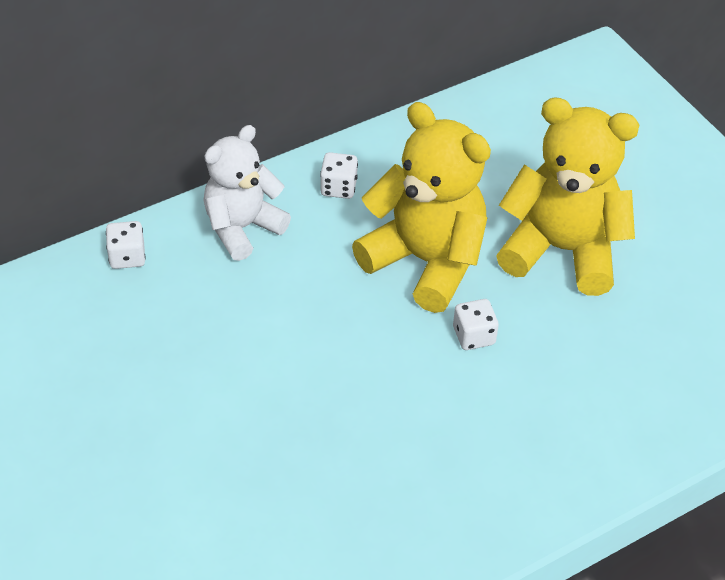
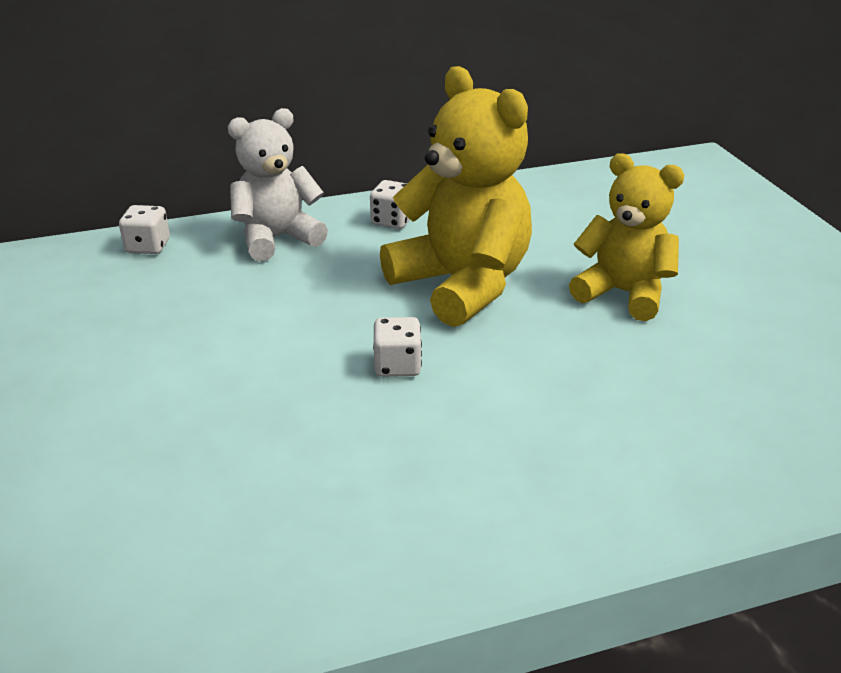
camera: 15 degrees right, 15 degrees down
white dice [453,299,499,350] -> white dice moved to [373,317,422,377]
yellow teddy bear [496,97,639,296] -> yellow teddy bear [569,153,684,321], size x0.66

